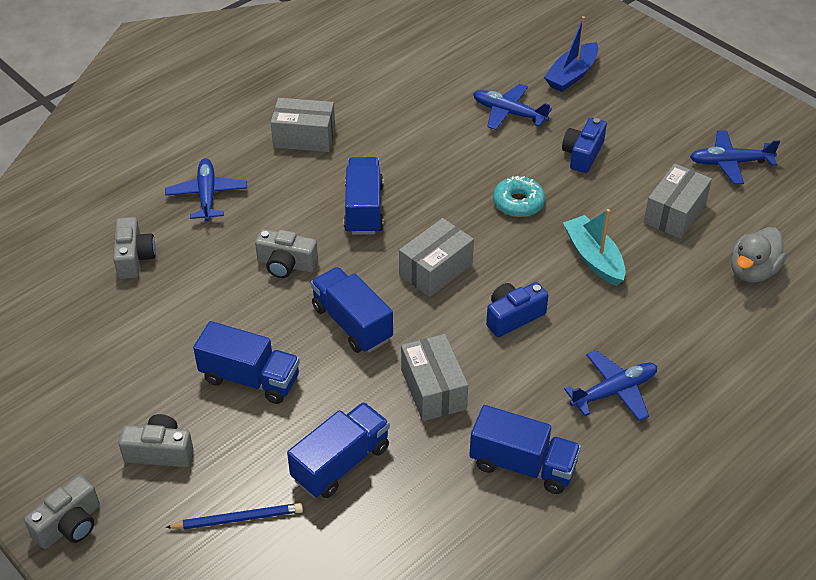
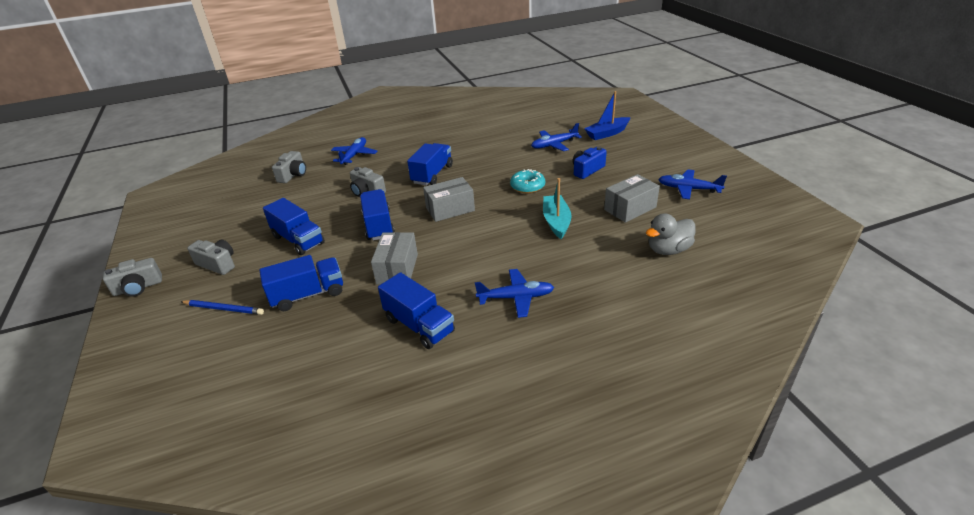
camera: 25 degrees right, 10 degrees down
grey box [271,98,335,152] -> none
blue plane [473,84,552,130] -> blue plane turned 75 degrees counterclockwise [531,123,582,151]
blue camera [486,282,549,337] -> none

